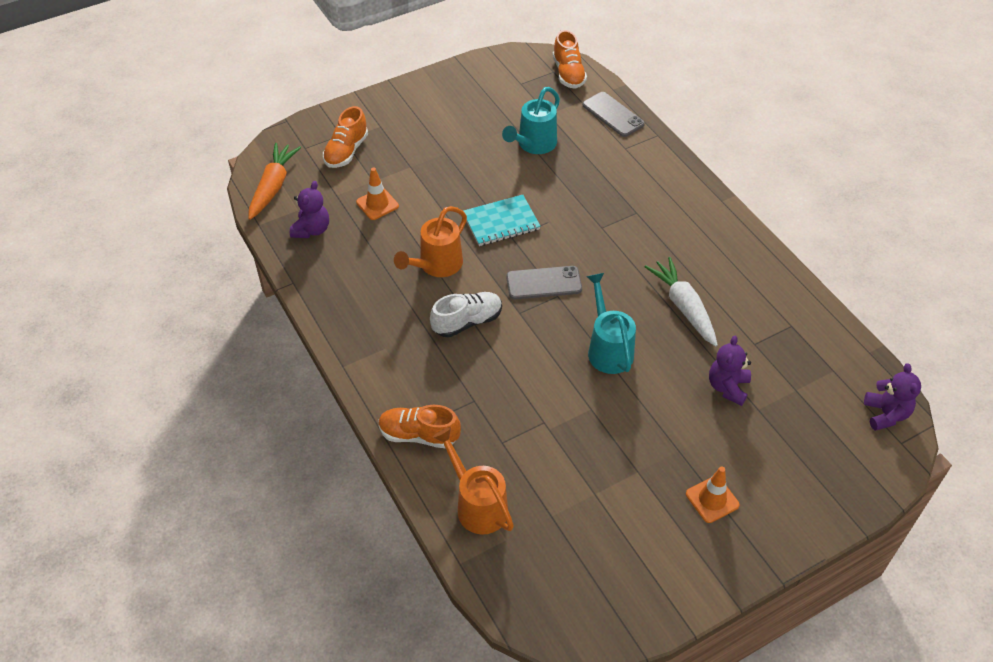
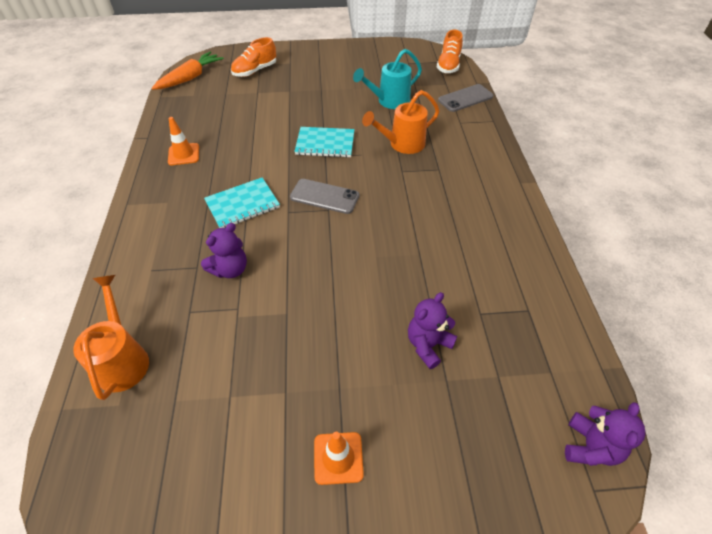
camera: 25 degrees right, 0 degrees up
purple teddy bear [290,181,329,238] -> purple teddy bear moved to [201,223,247,278]
orange traffic cone [356,167,399,220] -> orange traffic cone moved to [168,117,199,165]
orange shoe [378,405,461,448] -> none
orange watering can [394,206,467,277] -> orange watering can moved to [362,90,440,154]
white shoe [430,292,502,337] -> turquoise notebook [204,178,280,228]
grey phone [583,92,645,137] -> grey phone turned 75 degrees clockwise [438,84,494,112]
turquoise watering can [586,273,636,374] -> none
white carrot [645,257,718,346] -> none

